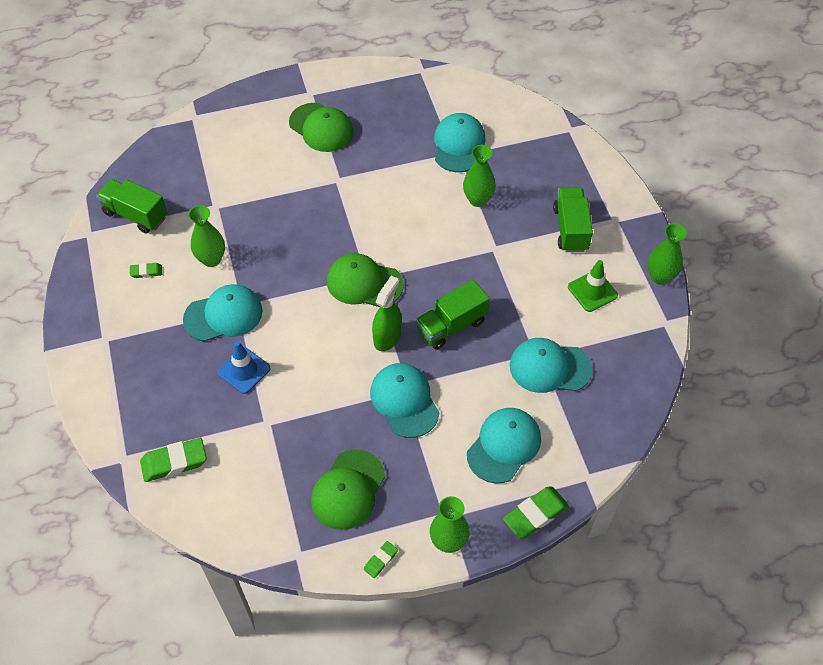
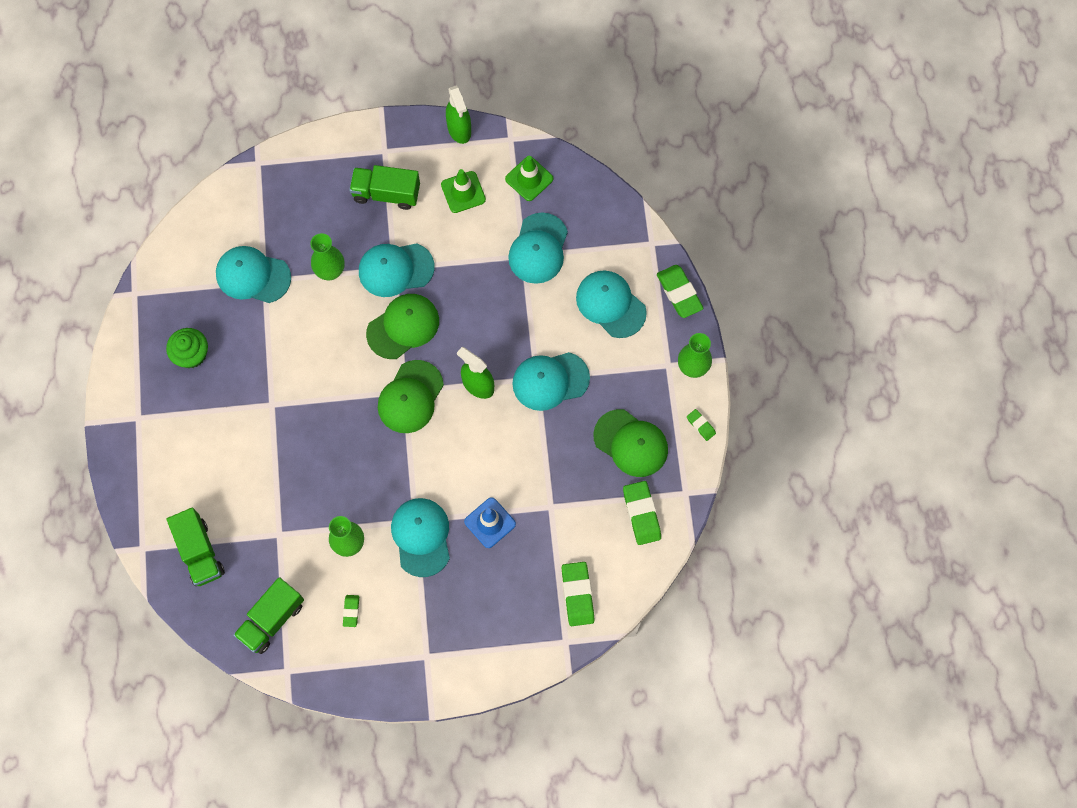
camera: 80 degrees left, 15 degrees up
green cap [289,103,354,152] -> green cap moved to [366,294,439,359]
green truck [416,280,490,350] -> green truck moved to [167,508,225,586]
green vase [647,223,687,285] -> green spray bottle [446,86,471,144]
none -> green cupcake [166,328,208,368]
none -> turquoise cap [359,243,435,297]
none -> green traffic cone [505,156,553,201]
none -> green eraser [623,481,661,545]

